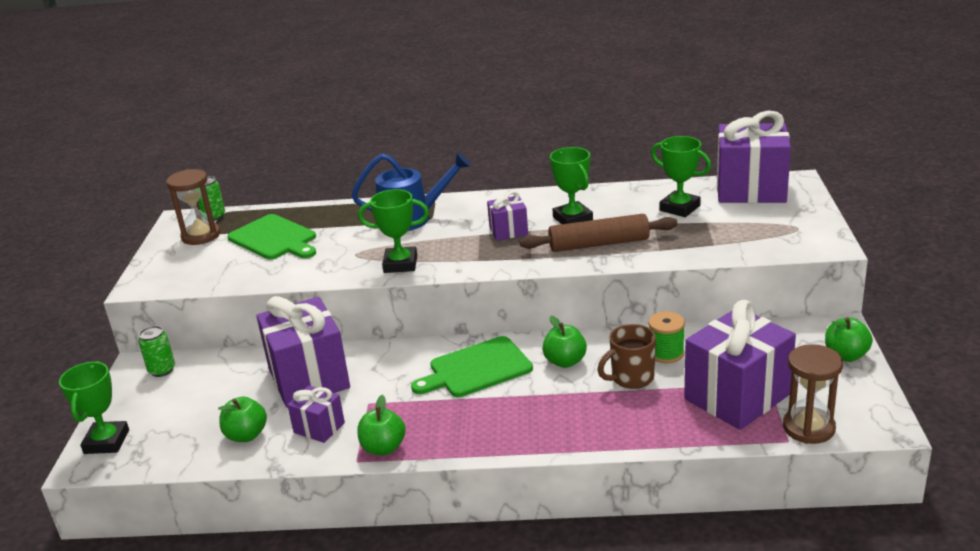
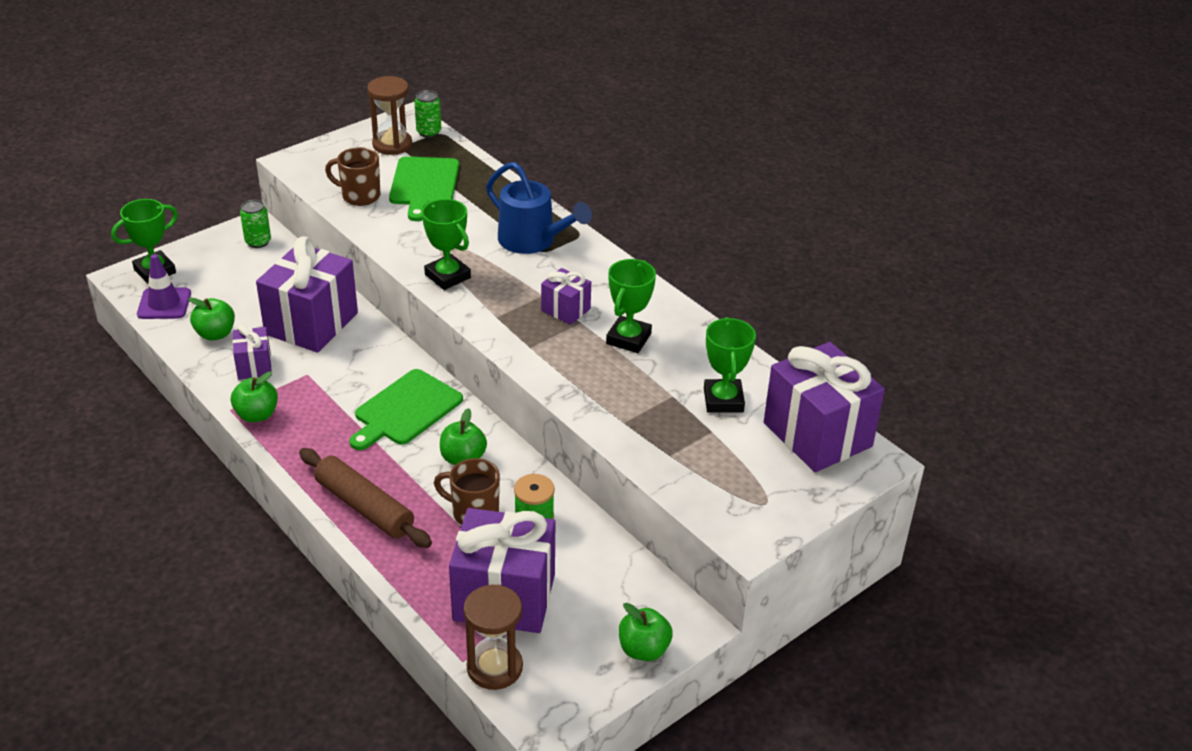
camera: 45 degrees right, 10 degrees up
green cutting board [411,336,533,397] -> green cutting board turned 75 degrees counterclockwise [349,369,463,450]
brown rolling pin [520,214,678,252] -> brown rolling pin moved to [299,448,432,548]
none -> purple traffic cone [137,254,191,319]
none -> brown mug [325,147,380,206]

